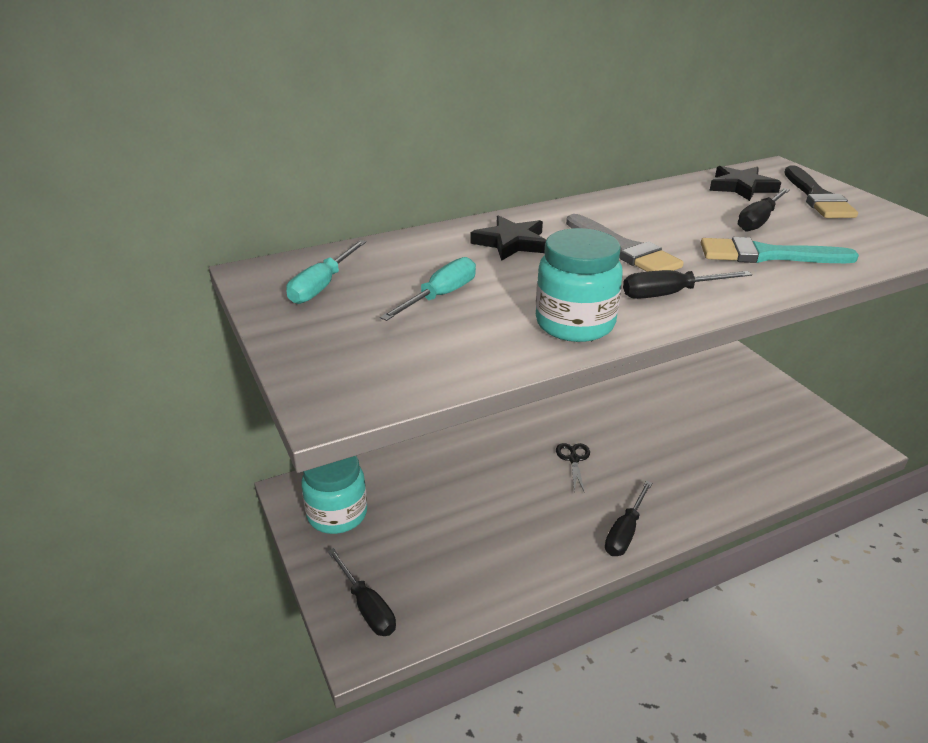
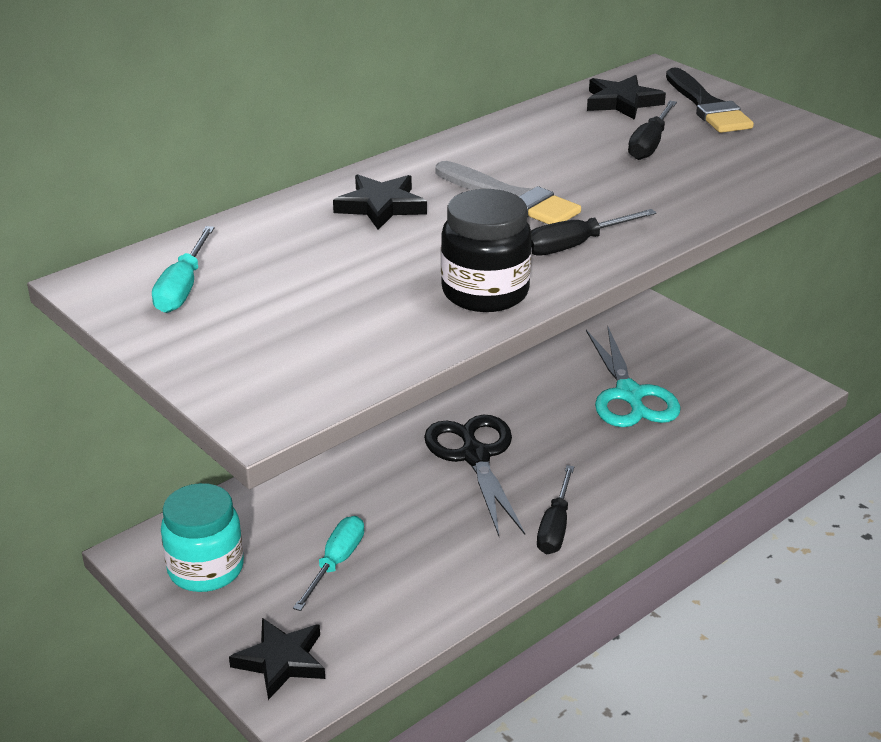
camera: 15 degrees left, 0 degrees up
black screwdriver [328,548,396,636] -> black star [229,618,325,700]
turquoise screwdriver [380,257,476,321] -> turquoise screwdriver moved to [293,516,364,611]
turquoise jar [536,228,623,342] -> black jar [441,189,532,312]
black scissors [556,443,590,493] -> black scissors [424,415,525,536], size x2.08
turquoise brush [701,237,859,263] -> none
none -> turquoise scissors [586,325,681,427]

